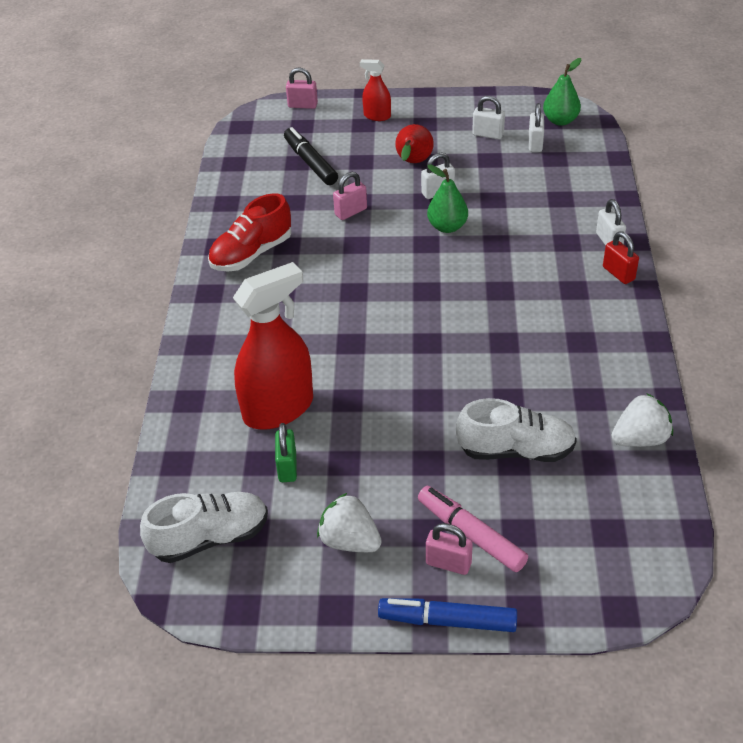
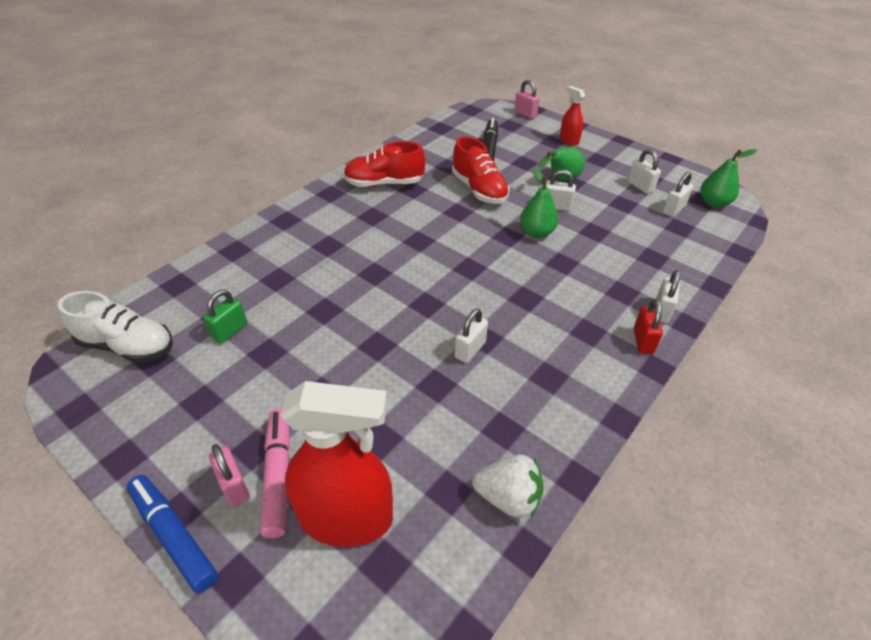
camera: 35 degrees right, 0 degrees up
red spray bottle [233,262,313,430] -> red spray bottle moved to [280,381,393,547]
white strawberry [317,493,382,552] -> none
pink padlock [333,172,367,220] -> red shoe [452,137,509,204]
red pear [395,124,434,163] -> green pear [538,147,585,181]
white shoe [456,398,577,462] -> none
none -> white padlock [455,309,488,363]

